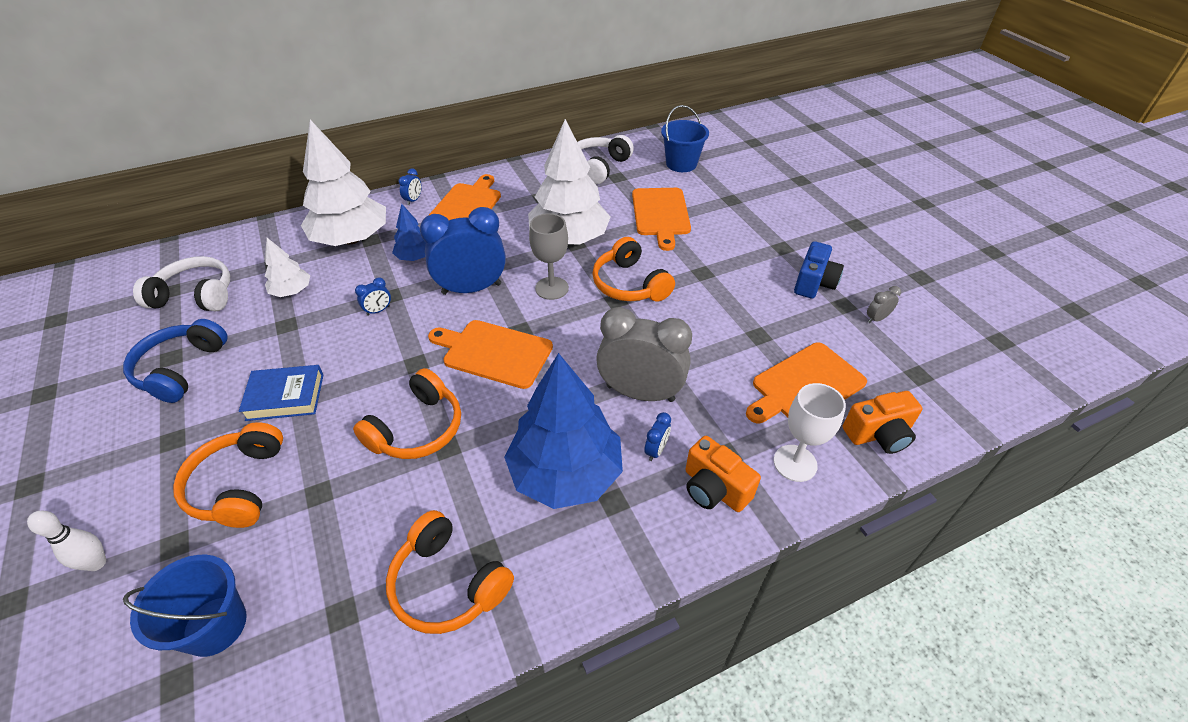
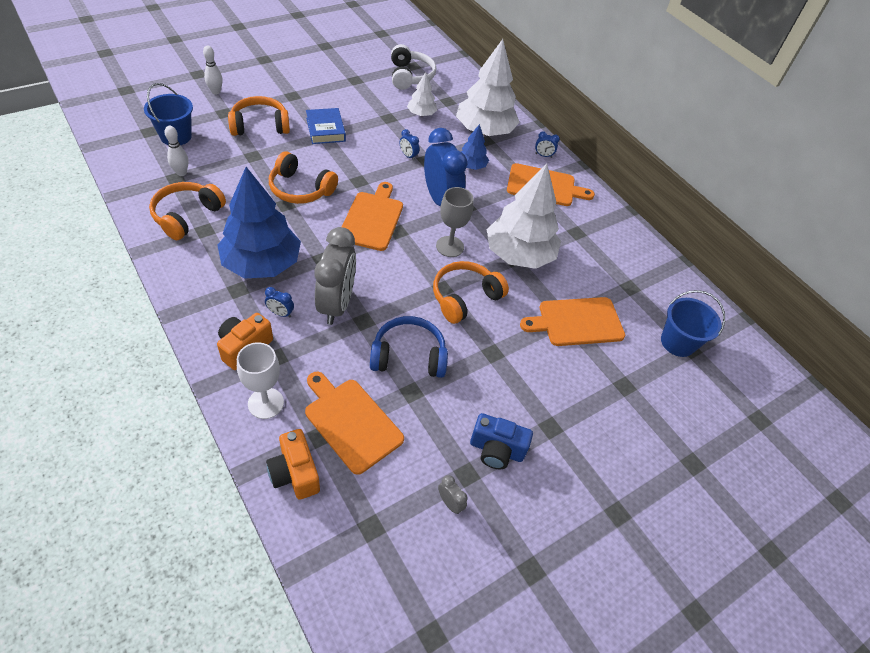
camera: 75 degrees right, 5 degrees up
blue headphones [123,319,228,403] -> blue headphones moved to [370,316,448,378]
white headphones [578,135,634,184] -> none
none -> white bowling pin [165,126,189,176]

